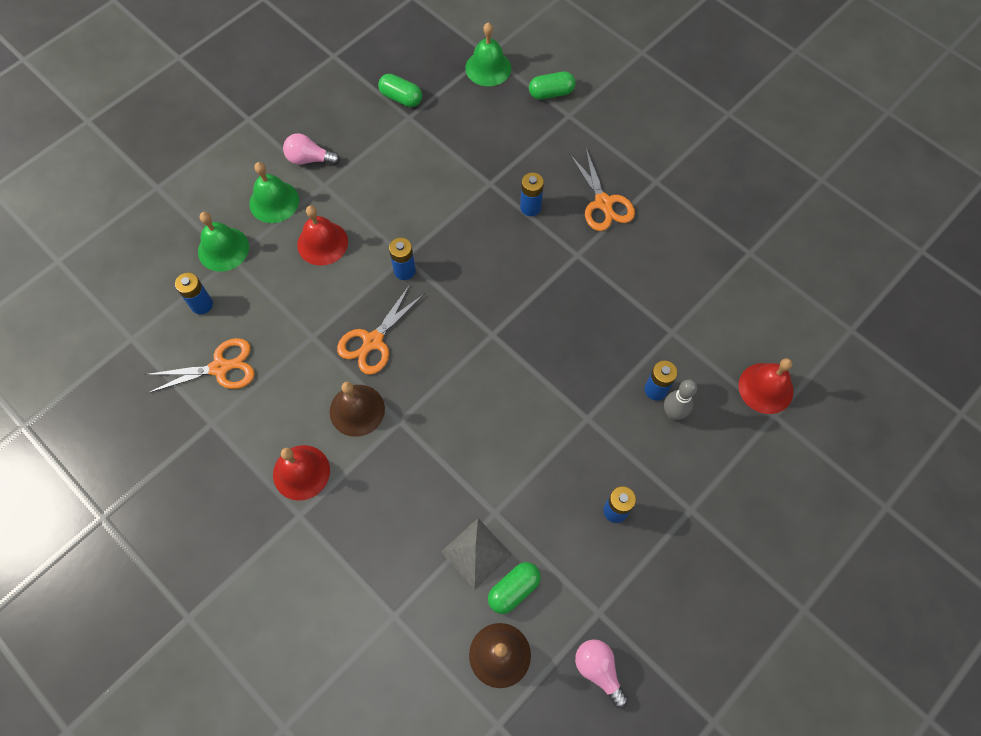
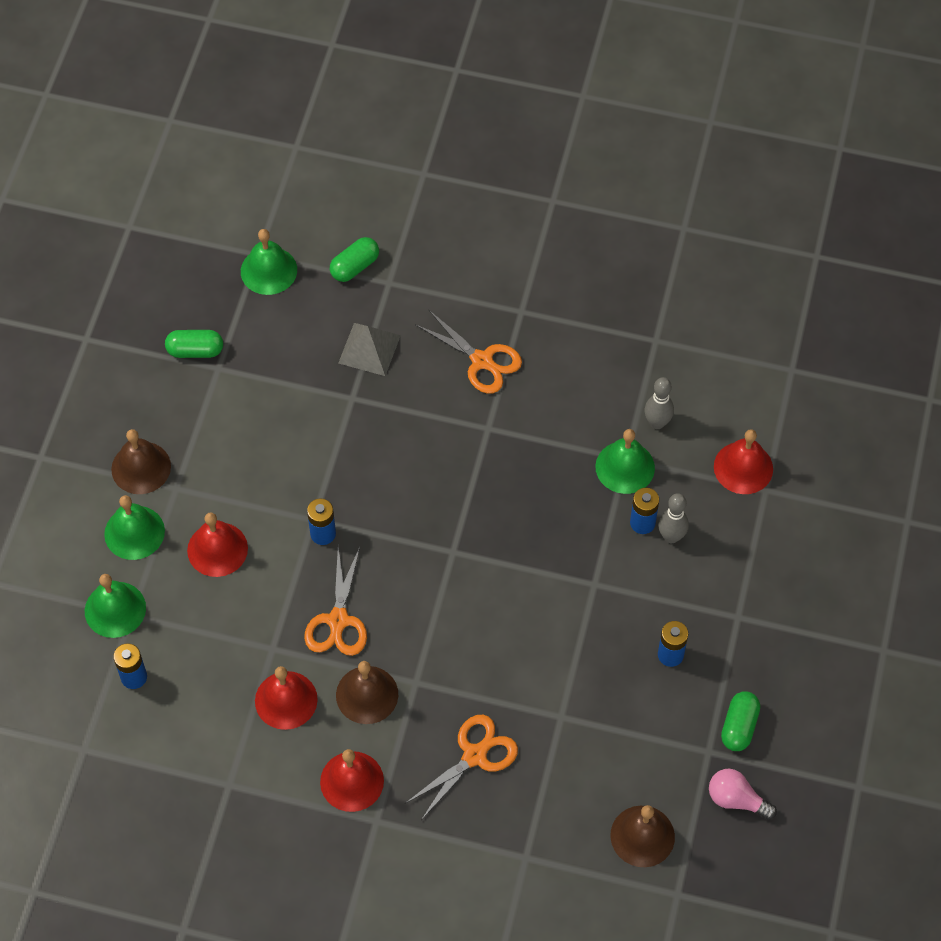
camera: 30 degrees left, 5 degrees down
orange scissors [144,338,255,393] -> orange scissors moved to [405,715,518,820]
pink light bulb [283,133,340,165] -> brown bell [111,429,171,494]
grey pyramid [441,518,512,590] -> grey pyramid moved to [338,323,401,376]
green capsule [488,562,541,614] -> green capsule moved to [721,691,760,751]
blue battery [520,173,544,216] -> none
none -> red bell [255,666,318,730]
none -> green bell [595,429,655,494]
none -> grey bowling pin [645,377,674,429]

